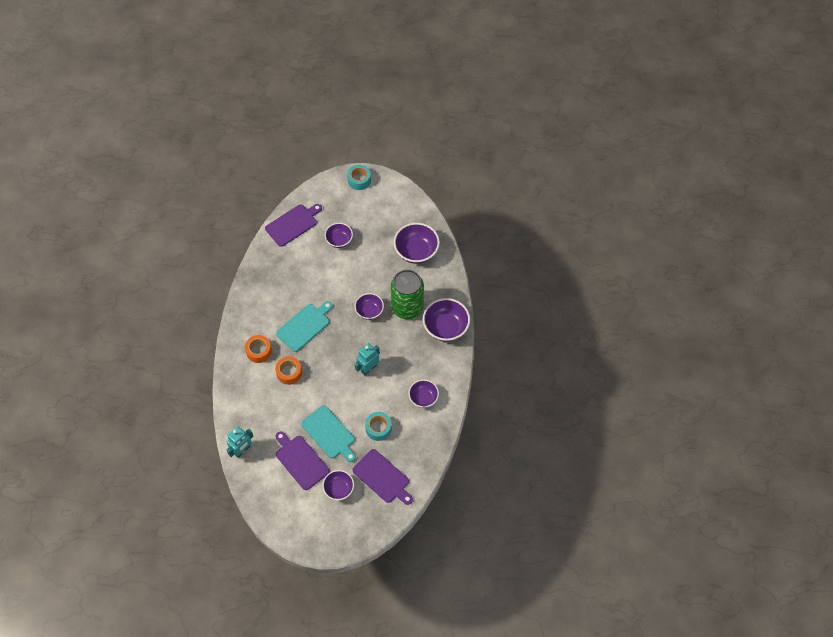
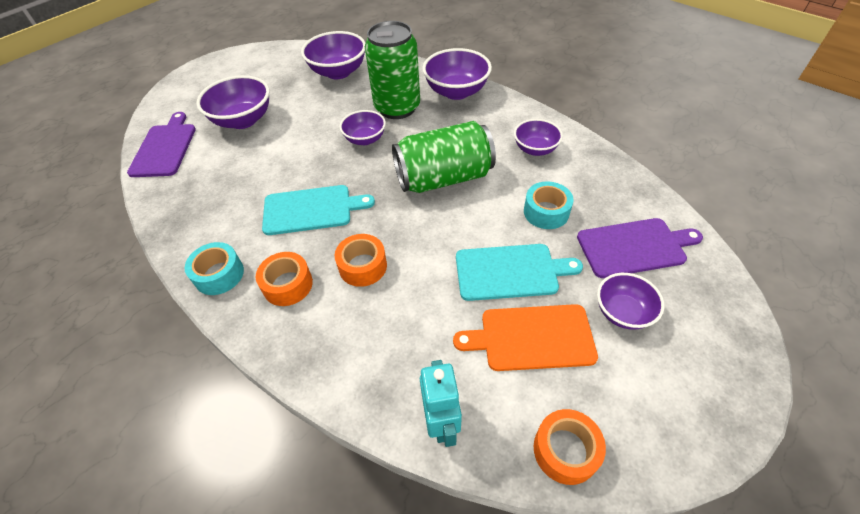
camera: 50 degrees left, 10 degrees down
turquoise cutting board [276,301,333,352] -> turquoise cutting board turned 90 degrees clockwise [262,185,375,235]
purple cutting board [276,431,330,490] -> orange cutting board [453,304,598,371]
purple bowl [325,223,353,248] -> purple bowl [196,75,270,129], size x1.60
turquoise tape [347,165,371,190] -> turquoise tape moved to [185,242,244,295]
turquoise robot [355,343,380,376] -> green can [392,121,496,193]
none -> orange tape [534,409,606,485]

